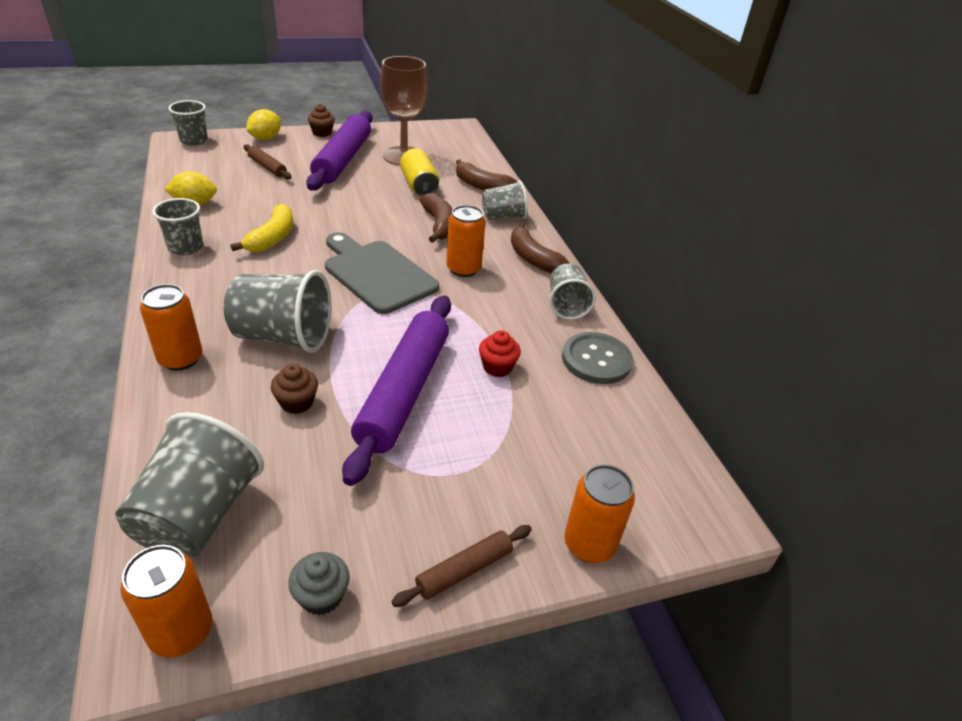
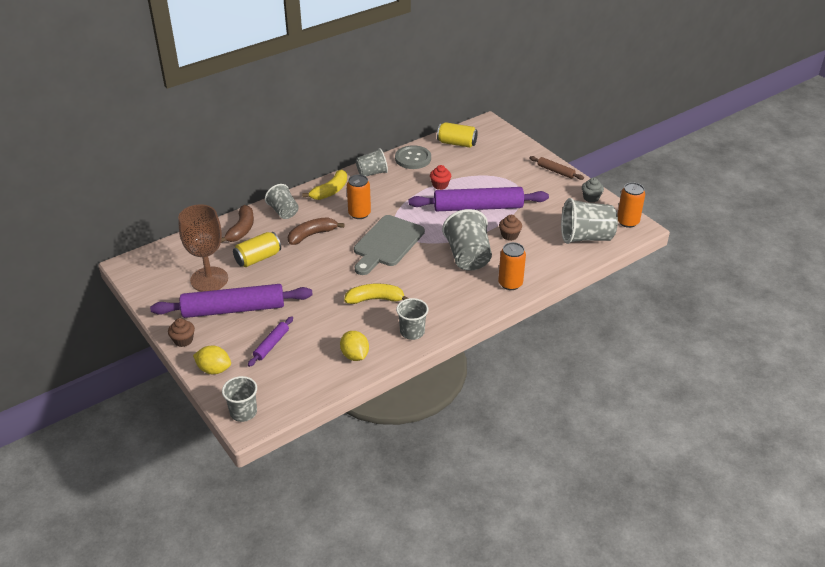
camera: 105 degrees left, 0 degrees up
brown rolling pin [244,144,292,179] -> purple rolling pin [248,316,293,367]
brown banana [511,223,570,273] -> yellow banana [302,170,347,200]
orange can [564,465,635,563] -> none
none -> yellow can [437,122,478,148]

